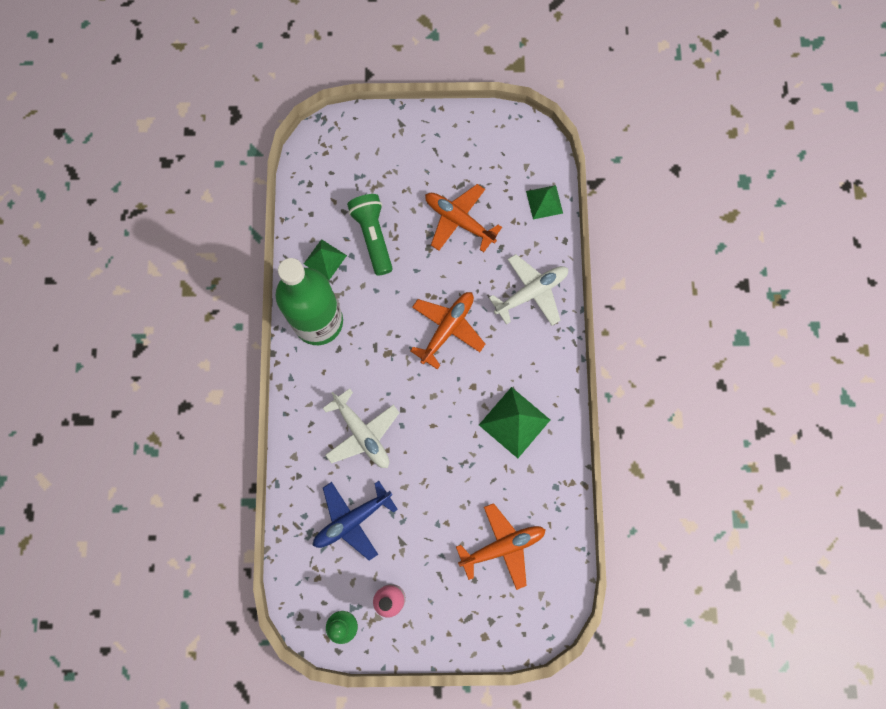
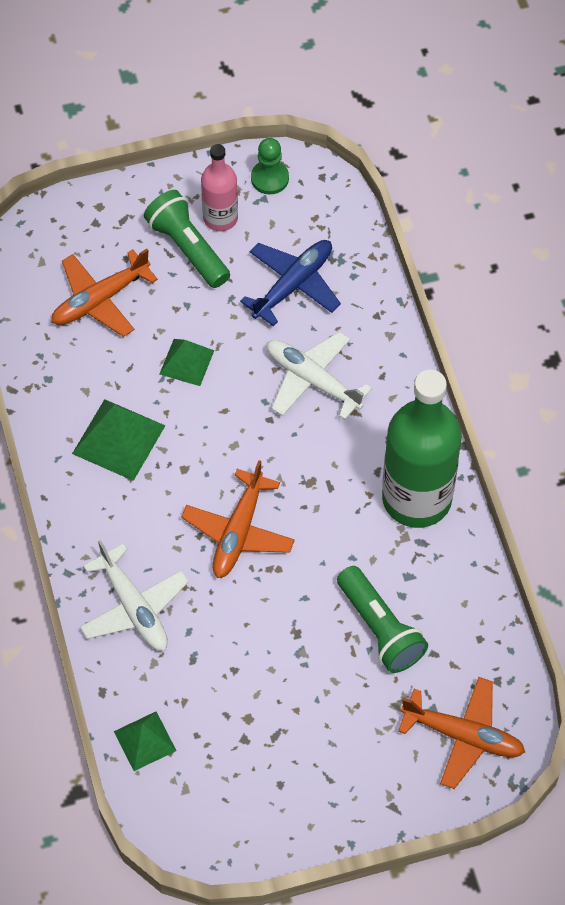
camera: 165 degrees right, 15 degrees down
green pyramid [304,239,347,280] -> green pyramid moved to [160,339,215,386]
orange plane [425,184,502,252] -> orange plane moved to [398,677,525,789]
white plane [489,254,568,325] -> white plane turned 75 degrees counterclockwise [80,540,189,651]
none -> green flashlight [144,190,230,288]

